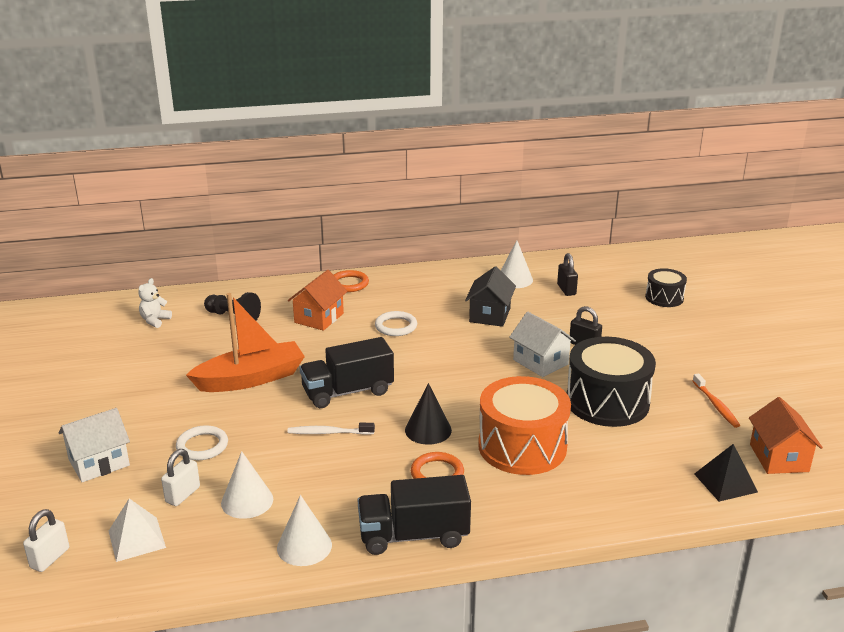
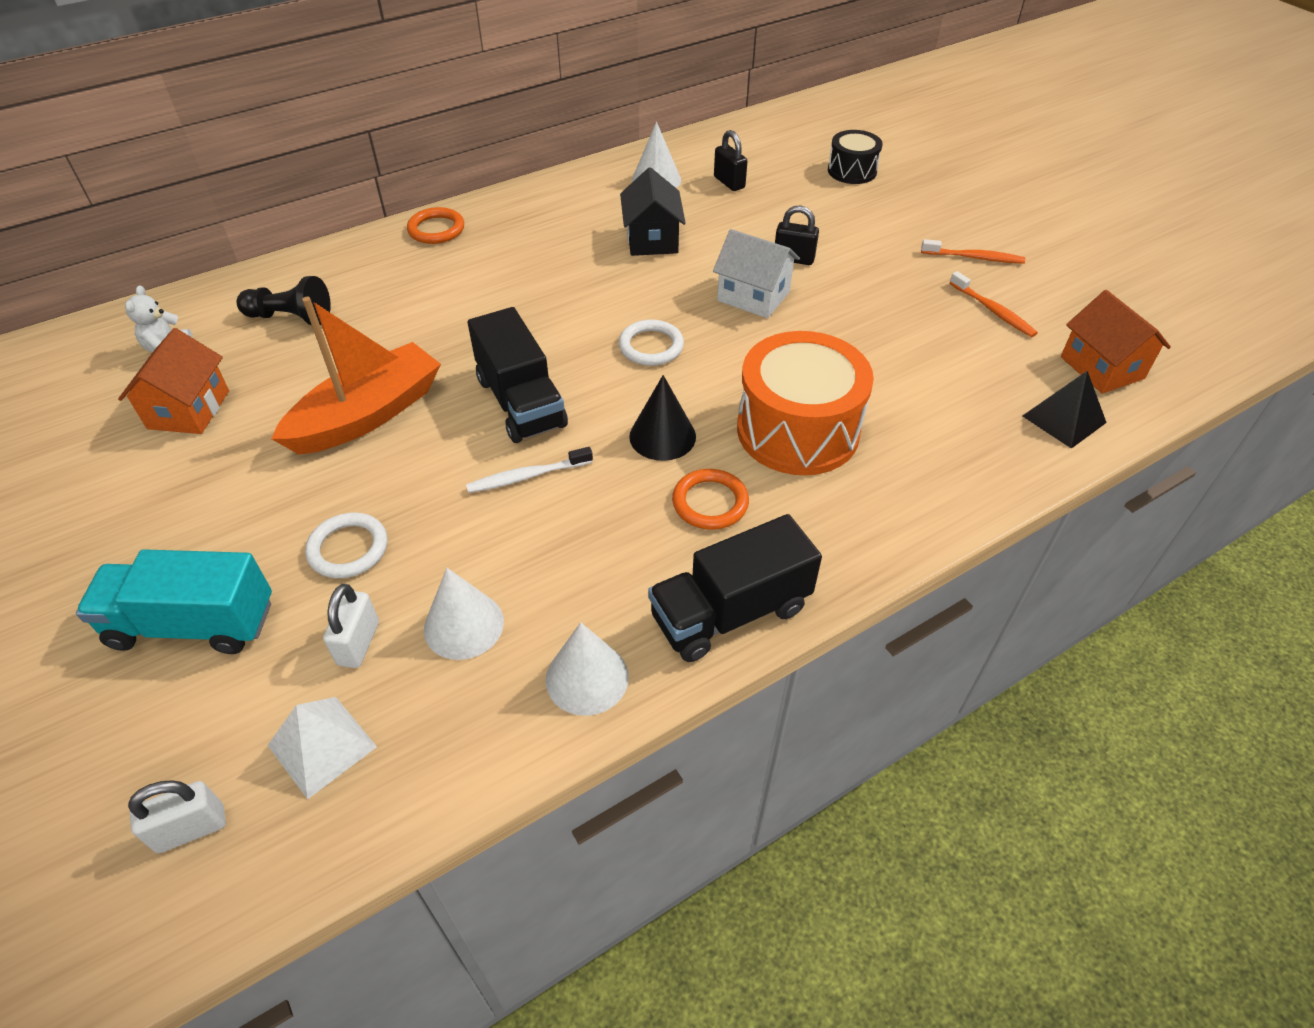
camera: 20 degrees left, 20 degrees up
white padlock [23,509,69,572] -> white padlock turned 60 degrees clockwise [128,780,226,853]
white house [58,408,130,482] -> turquoise truck [76,549,272,654]
orange house [288,270,348,331] -> orange house moved to [118,328,229,434]
black truck [300,337,394,408] -> black truck turned 75 degrees counterclockwise [468,307,568,443]
white ring [375,311,417,336] -> white ring moved to [618,319,684,366]
black drum [567,337,656,427] -> none
none -> orange toothbrush [921,239,1025,264]

